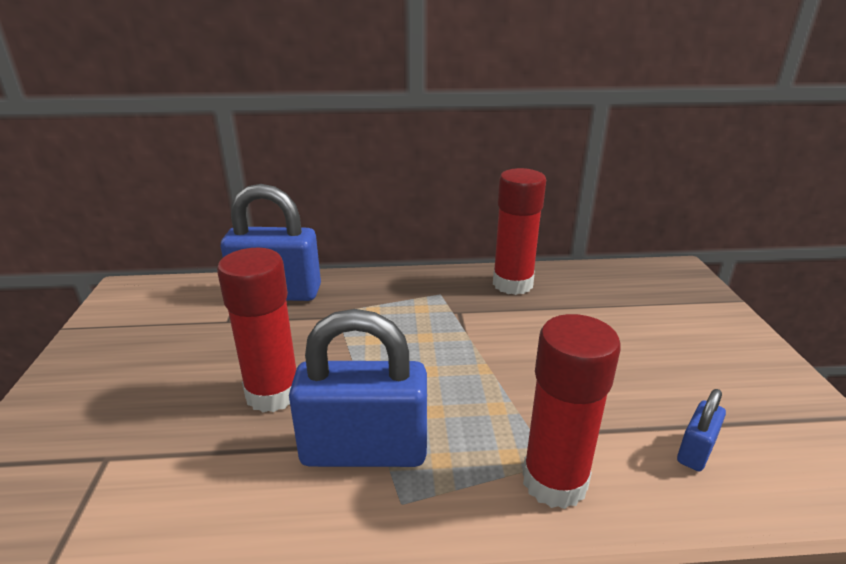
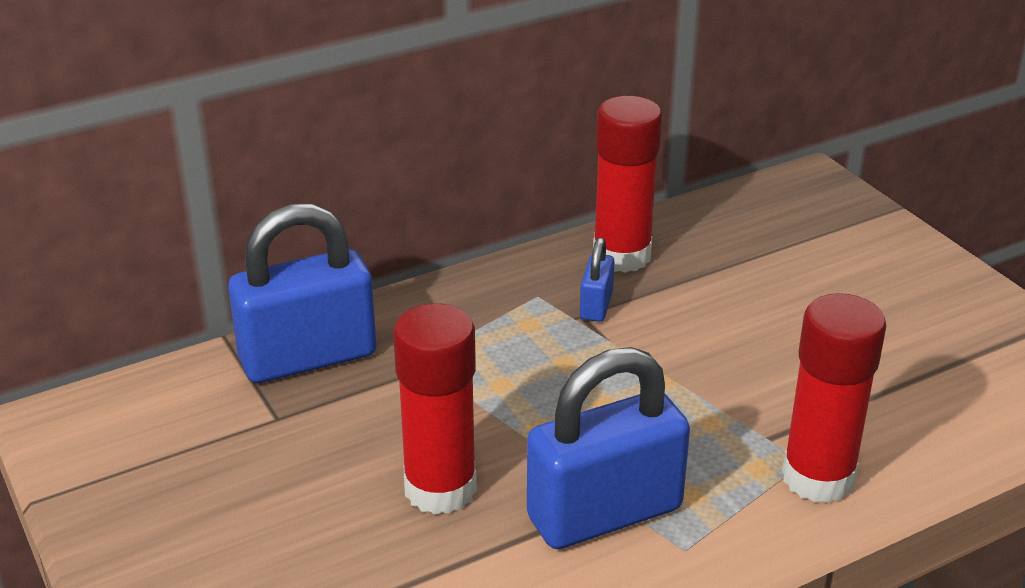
camera: 25 degrees left, 5 degrees up
blue padlock [677,389,726,471] -> blue padlock moved to [580,237,615,322]

